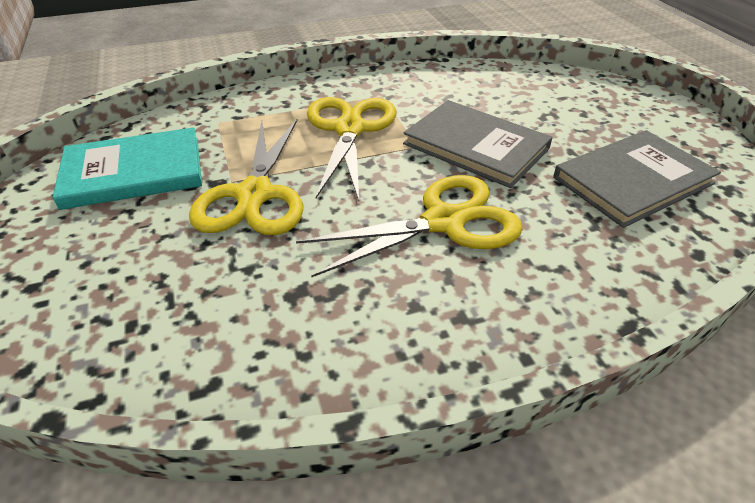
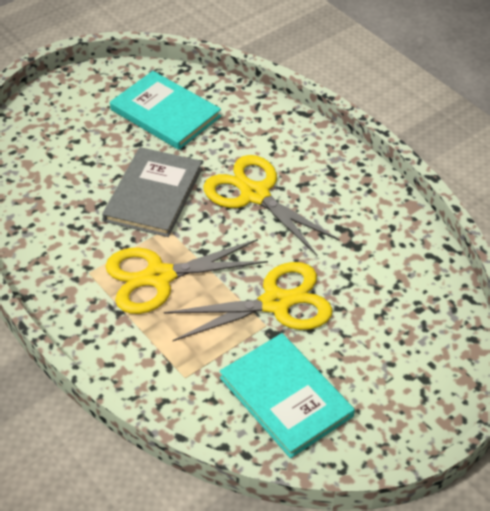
camera: 110 degrees left, 5 degrees up
grey book [553,130,721,228] -> turquoise book [110,71,221,150]

